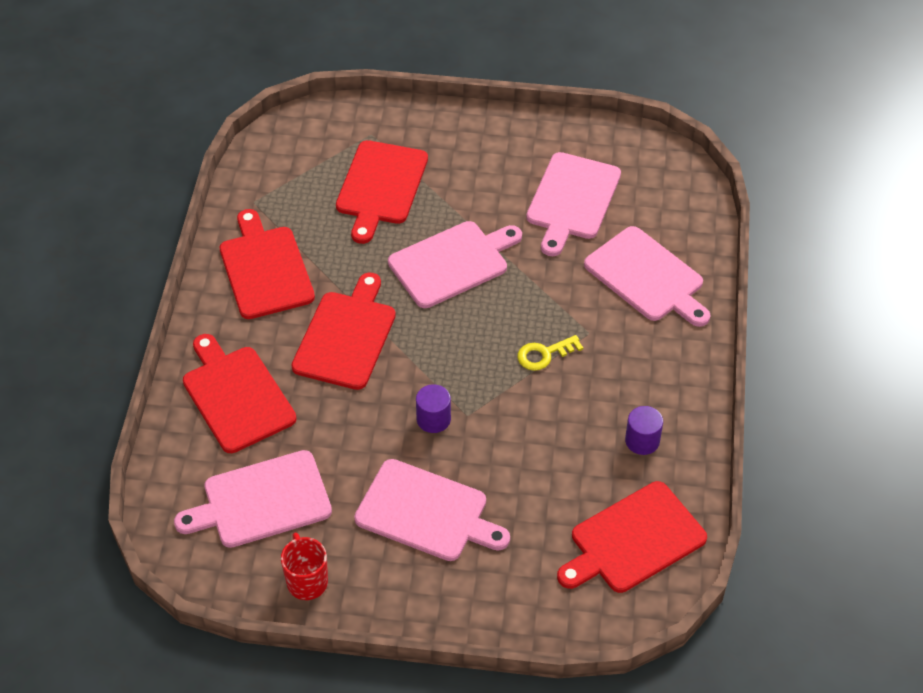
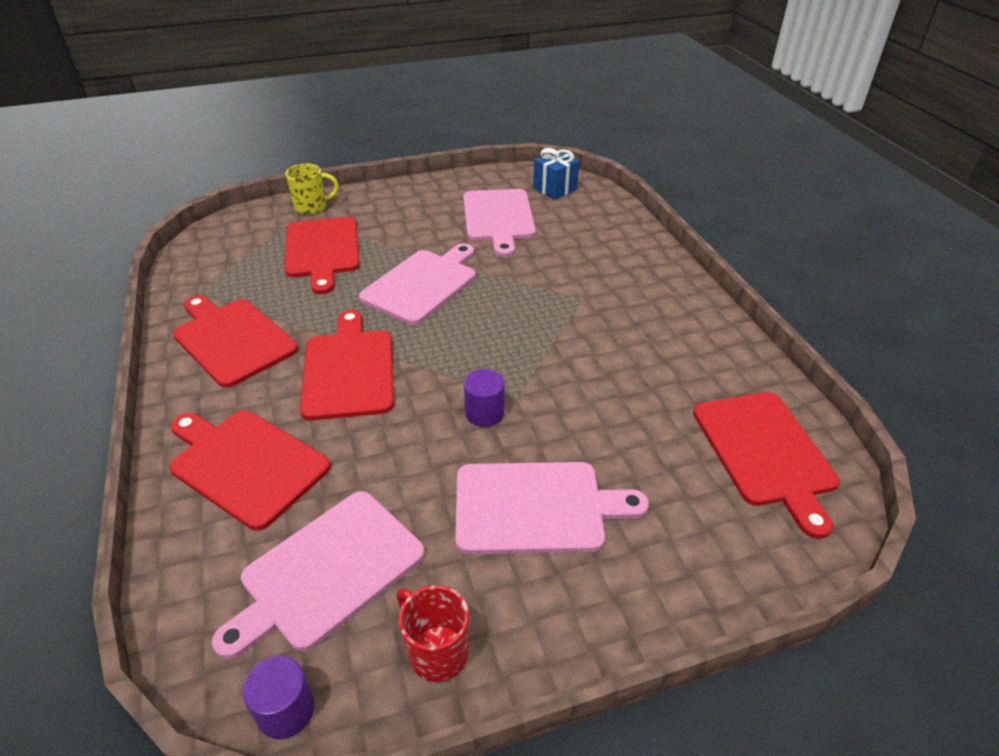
camera: 25 degrees left, 10 degrees down
yellow key [517,335,583,371] -> none
red cutting board [557,481,707,593] -> red cutting board turned 45 degrees counterclockwise [693,392,840,539]
pink cutting board [584,226,711,327] -> none
purple cylinder [625,406,663,455] -> purple cylinder moved to [242,656,315,739]
none -> yellow mug [285,164,339,215]
none -> blue gift [533,148,580,200]

